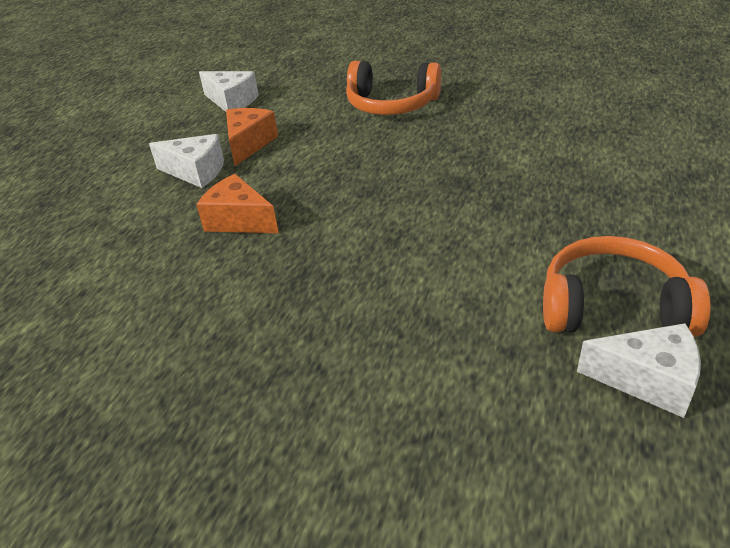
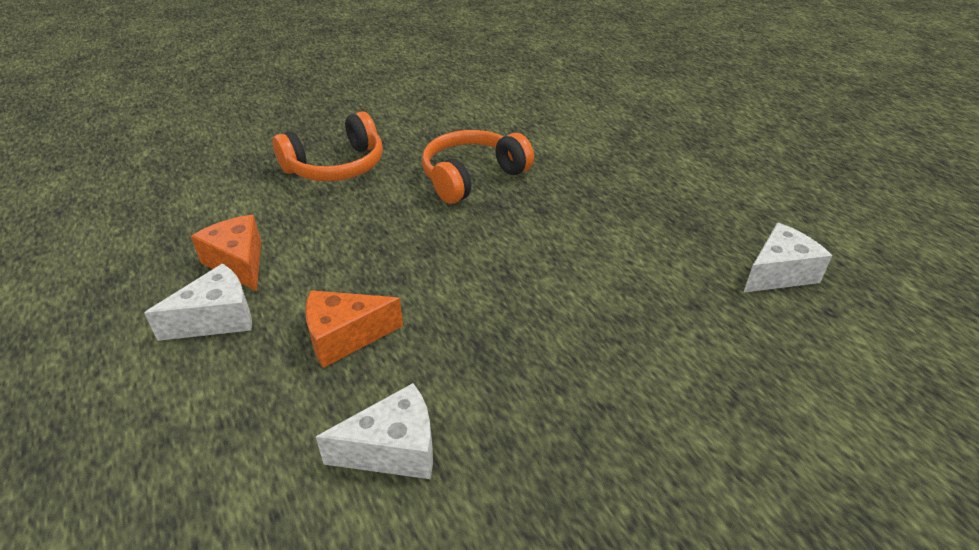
camera: 50 degrees left, 0 degrees up
white cheese [199,71,259,112] -> white cheese moved to [316,383,433,479]
orange headphones [543,236,711,337] -> orange headphones moved to [422,130,534,204]

